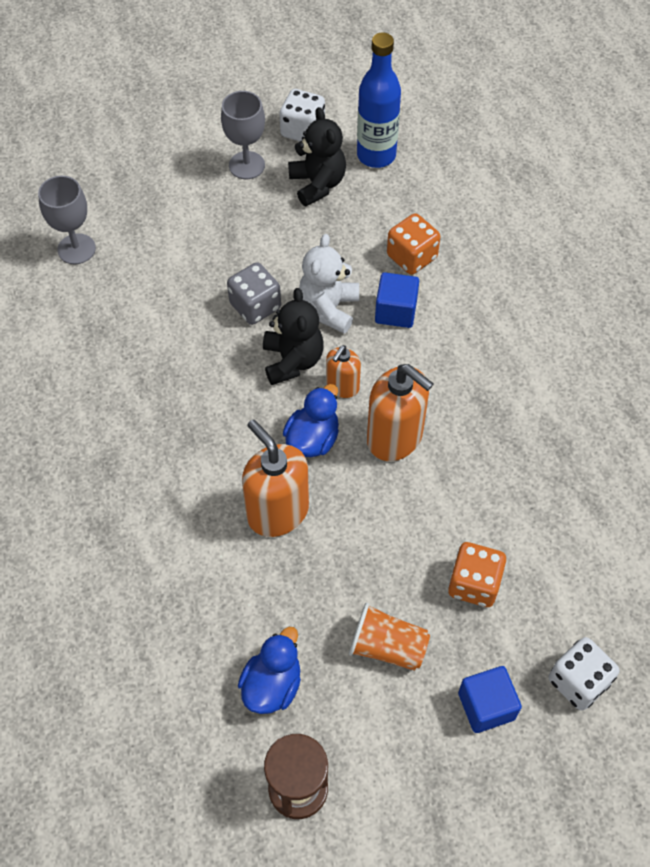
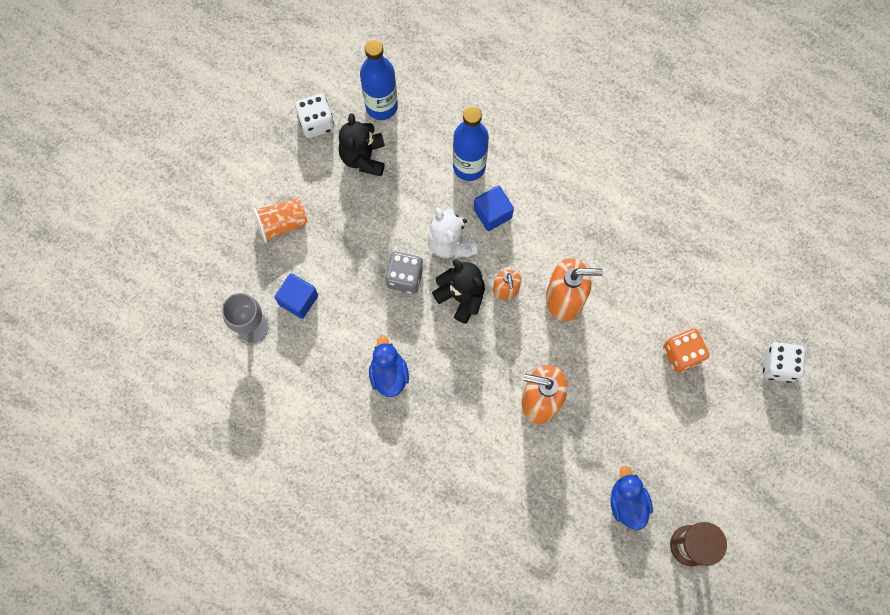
camera: 40 degrees left, 15 degrees up
grey goblet [221,91,265,179] -> none
blue duck [283,384,339,457] -> blue duck moved to [369,335,409,397]
black teddy bear [288,107,346,206] -> black teddy bear turned 120 degrees counterclockwise [338,113,385,176]
orange cup [349,603,430,671] -> orange cup moved to [253,198,307,243]
orange dice [387,213,440,275] -> blue bottle [453,106,489,181]
blue cube [458,666,522,733] -> blue cube moved to [274,273,318,319]

